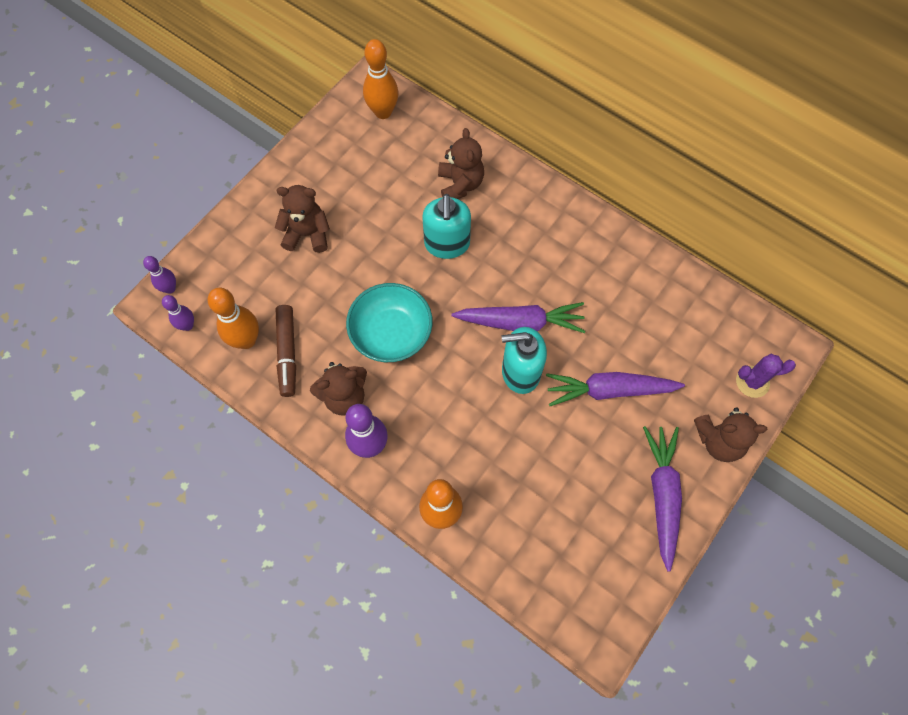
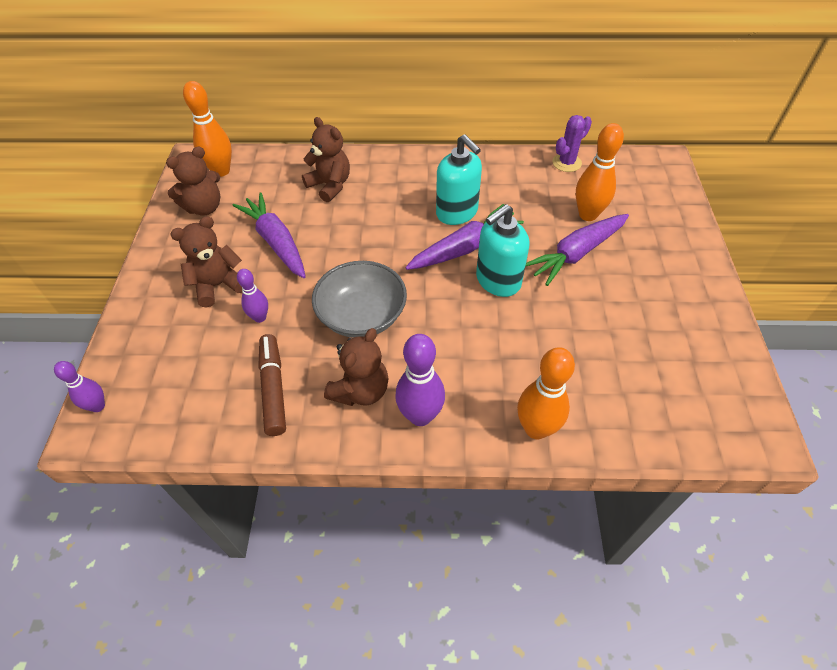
camera: 35 degrees left, 15 degrees down
purple bowling pin [162,295,194,331] -> purple bowling pin moved to [237,269,268,323]
orange bowling pin [208,288,259,349] -> orange bowling pin moved to [576,123,624,221]
brown marker [276,305,296,397] -> brown marker turned 150 degrees counterclockwise [259,334,286,436]
turquoise bowl [346,283,433,362] -> grey bowl [312,261,407,338]
turquoise soap dispenser [422,194,471,259] -> turquoise soap dispenser moved to [436,134,482,225]
purple carrot [643,426,682,572] -> purple carrot moved to [232,192,306,278]
brown teddy bear [694,407,767,462] -> brown teddy bear moved to [166,147,221,216]
purple cactus [736,354,796,398] -> purple cactus moved to [552,115,592,172]

